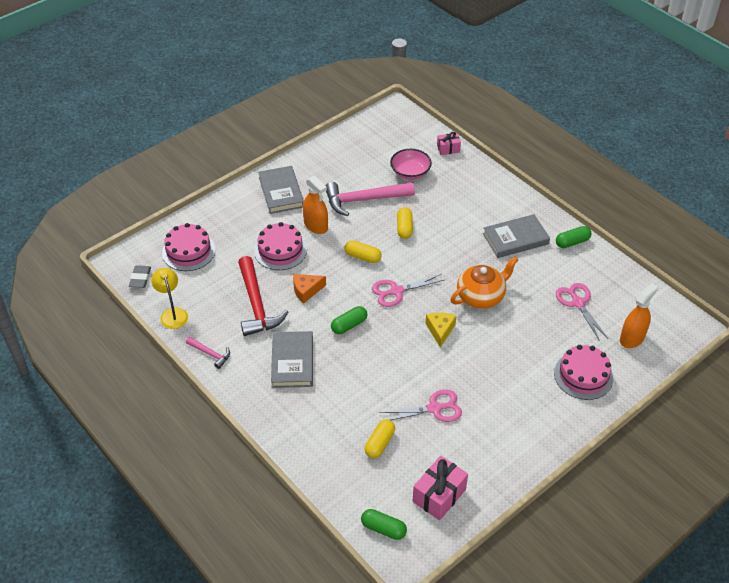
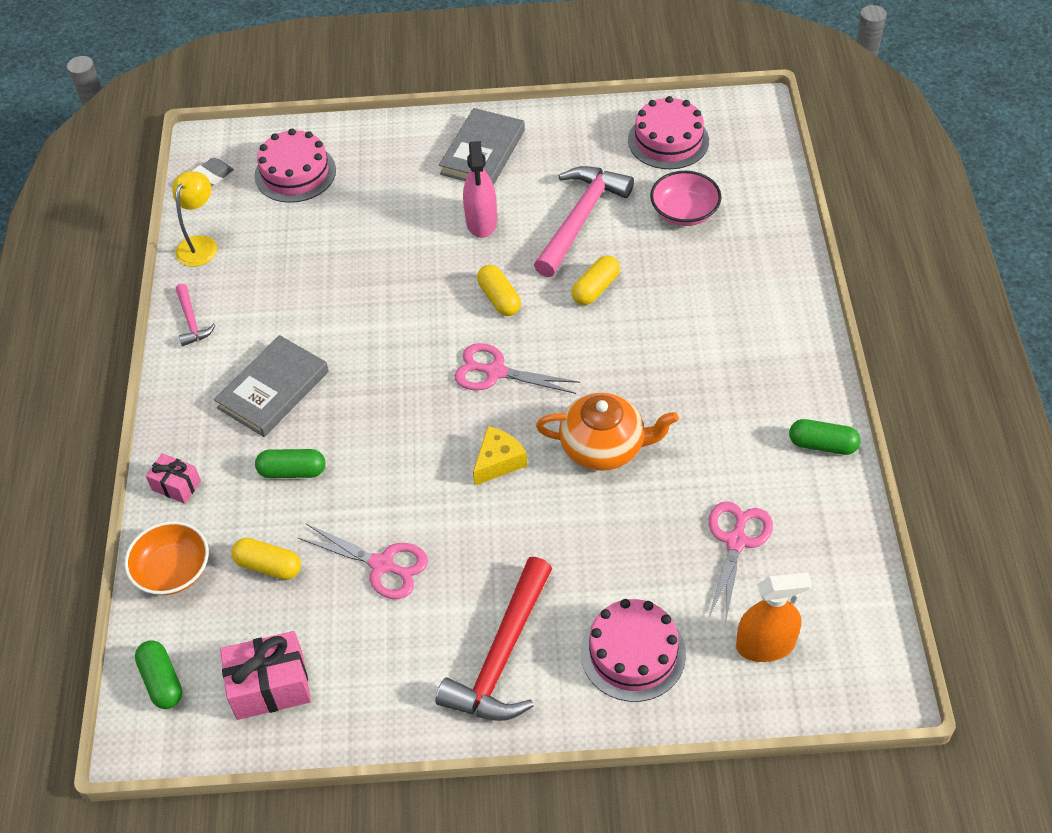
camera: 40 degrees right, 5 degrees up
red hammer [238,256,288,336] -> red hammer moved to [436,557,552,721]
pink cake [254,222,307,270] -> pink cake moved to [628,96,709,169]
orange cheese [293,274,326,304] -> none
orange spray bottle [303,176,328,234] -> pink spray bottle [463,141,497,238]
pink hammer [326,182,415,216] -> pink hammer turned 90 degrees clockwise [534,166,634,277]
green capsule [331,306,368,334] -> green capsule moved to [255,449,325,478]
yellow capsule [365,419,395,458] -> yellow capsule turned 45 degrees clockwise [231,538,301,580]
pink gift [437,132,461,155] -> pink gift moved to [146,453,201,504]
grey book [483,214,550,258] -> none
none -> orange bowl [124,521,209,595]

